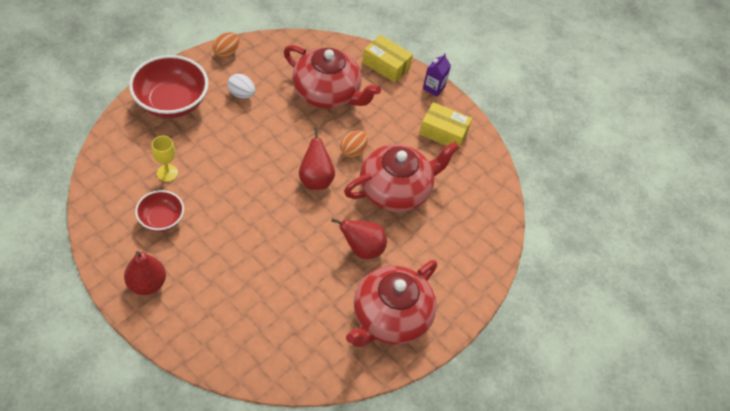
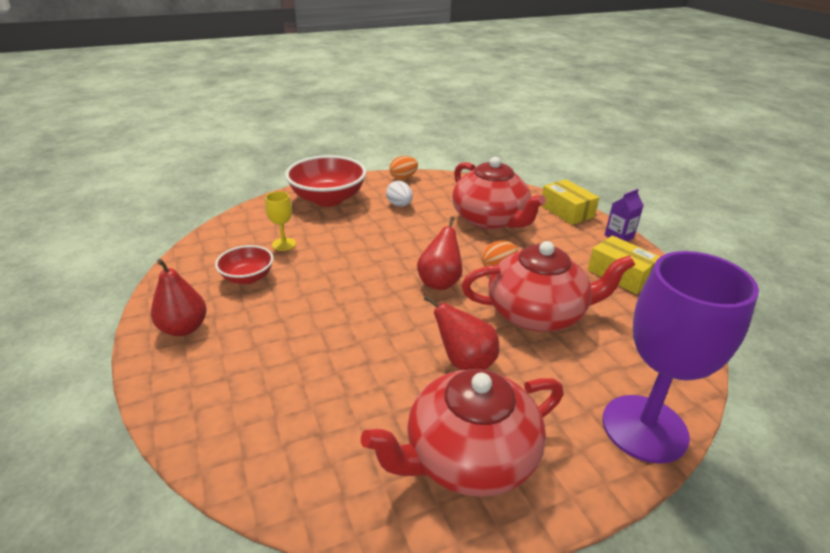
camera: 30 degrees right, 20 degrees down
none -> purple goblet [602,251,759,464]

